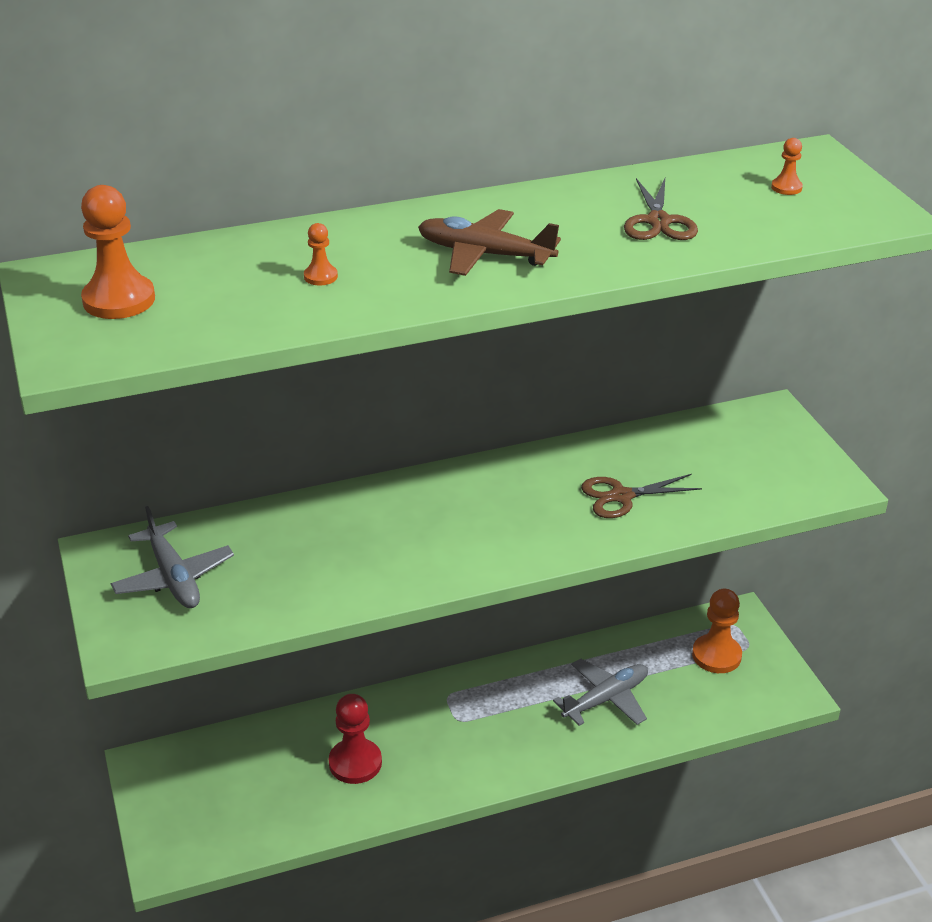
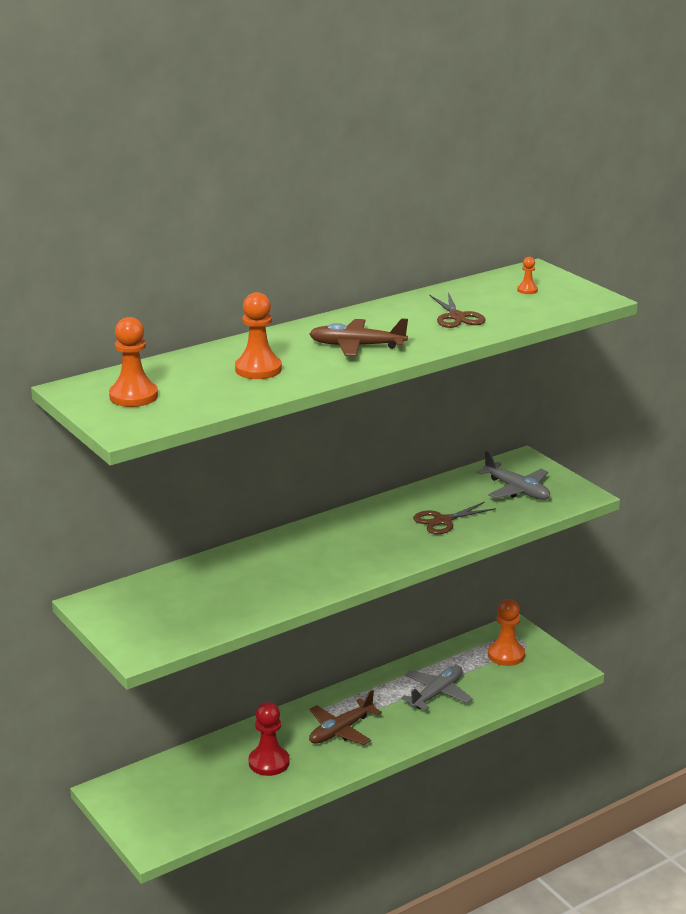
camera: 15 degrees left, 10 degrees down
grey plane [110,506,234,608] -> grey plane moved to [477,451,550,500]
orange pawn [304,223,338,285] -> orange pawn [235,292,282,379], size x2.06
none -> brown plane [309,690,382,745]

